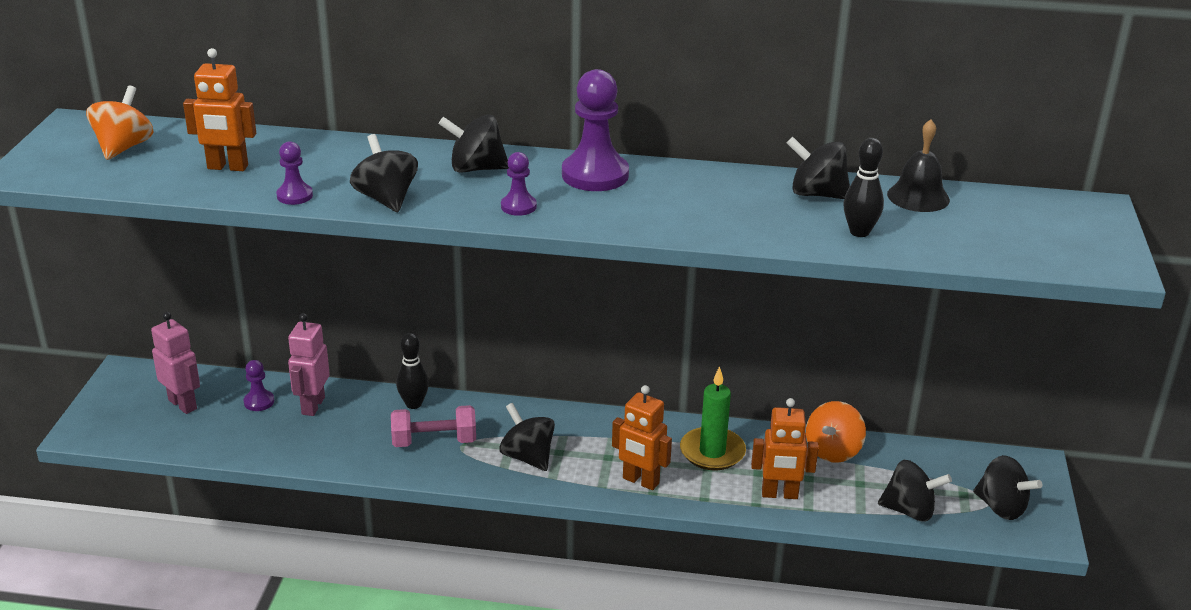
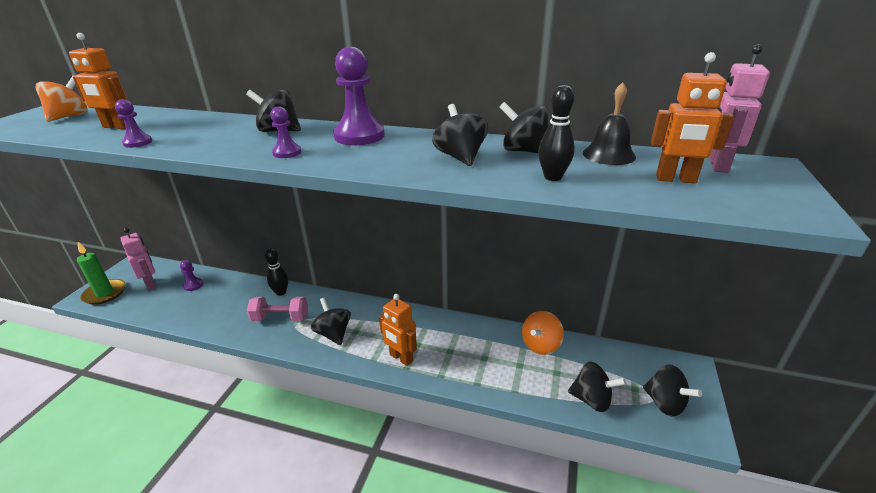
camera: 10 degrees right, 0 degrees up
pink robot [288,313,330,416] -> pink robot moved to [709,44,770,173]
black spinning top [350,134,418,212] -> black spinning top moved to [432,104,488,166]
green candle [680,366,746,470] -> green candle moved to [77,242,126,305]
orange robot [751,398,819,499] -> orange robot moved to [651,52,734,183]

